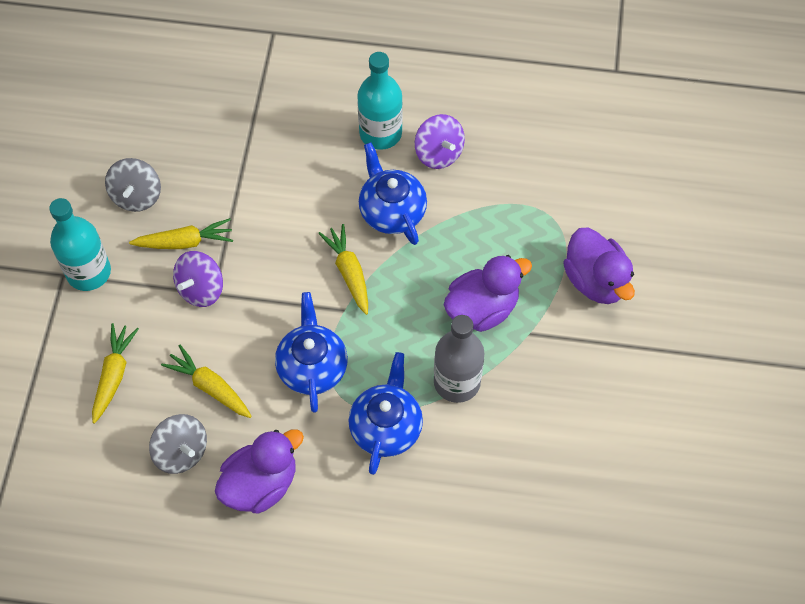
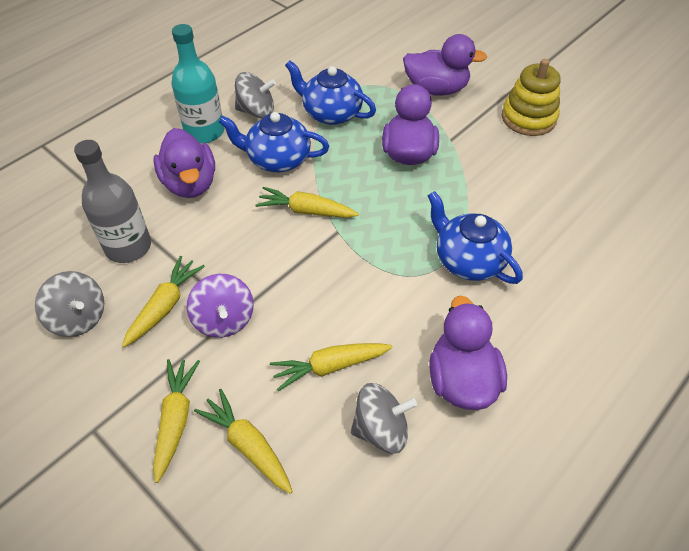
camera: 55 degrees left, 10 degrees down
turquoise bottle [49,198,111,291] -> none
blue teapot [275,292,348,413] -> blue teapot moved to [285,60,376,125]
purple spinning top [415,114,465,169] -> grey spinning top [235,72,276,118]
grey bottle [434,315,484,403] -> grey bottle moved to [74,140,151,263]
none -> purple duck [153,128,215,198]
none -> yellow carrot [153,359,200,483]
none -> yellow stacking toy [502,59,561,136]

